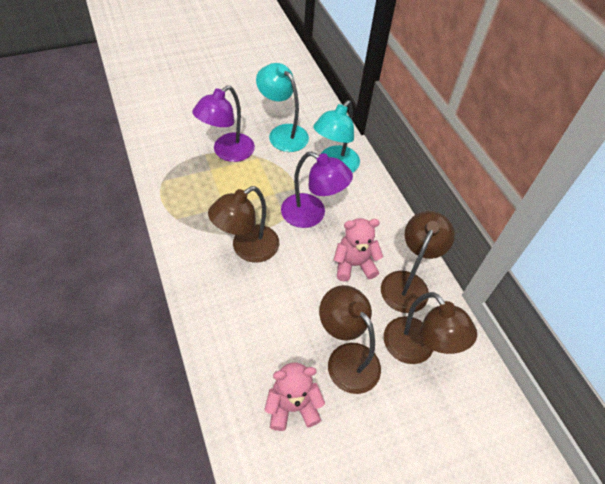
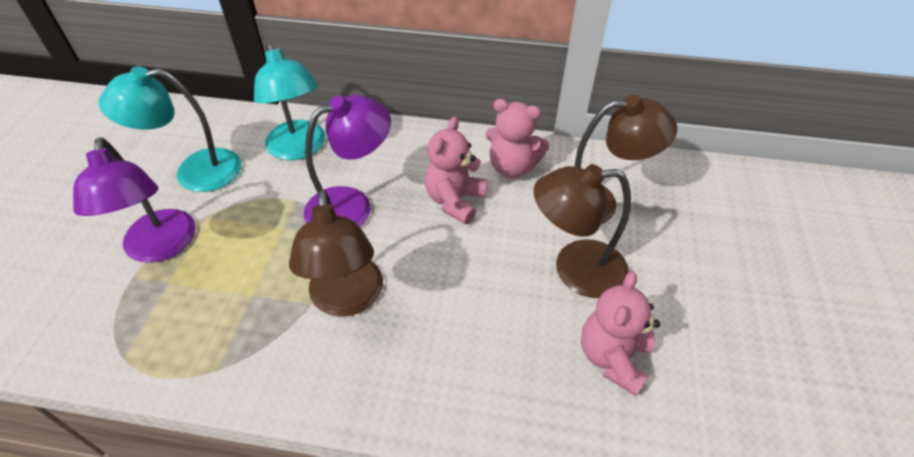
camera: 55 degrees left, 5 degrees down
brown lamp [381,211,455,313] -> pink teddy bear [485,99,550,178]

